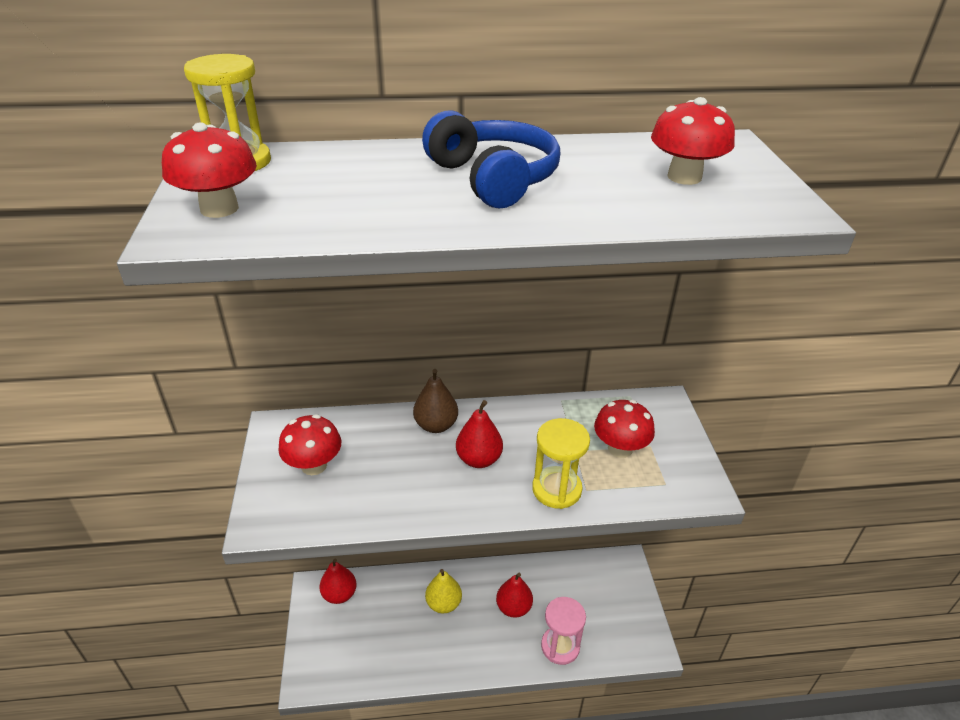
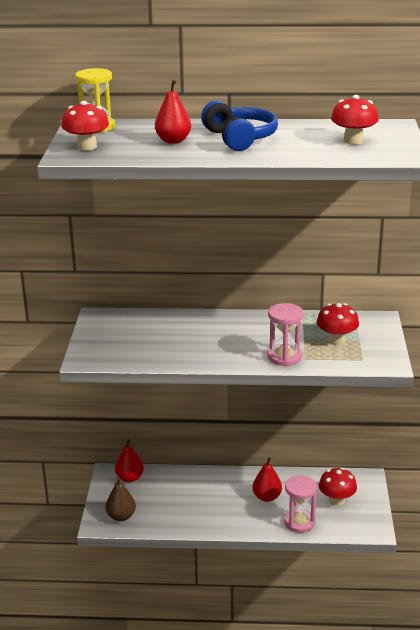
camera: 10 degrees right, 10 degrees down
red mushroom [278,414,341,475] -> red mushroom moved to [319,467,357,506]
brown pear [413,369,458,433] -> brown pear moved to [105,477,136,521]
yellow pear [425,569,462,613] -> none
red pear [456,400,503,468] -> red pear moved to [155,80,191,144]
yellow hourglass [532,418,590,509] -> pink hourglass [267,303,303,366]

